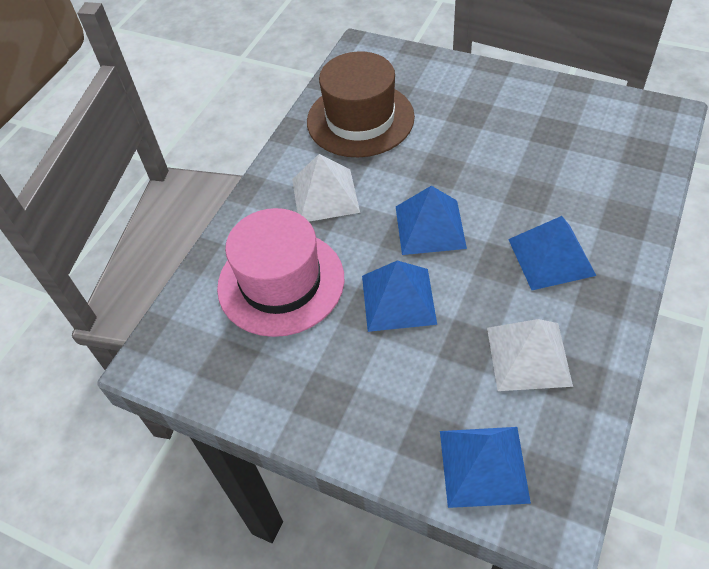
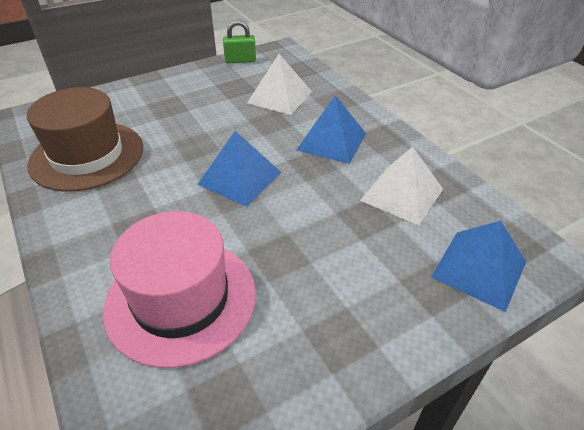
camera: 60 degrees left, 10 degrees down
white pyramid [292,154,360,222] -> white pyramid moved to [247,54,312,115]
blue pyramid [362,260,437,332] -> none
none -> green padlock [223,20,256,63]

